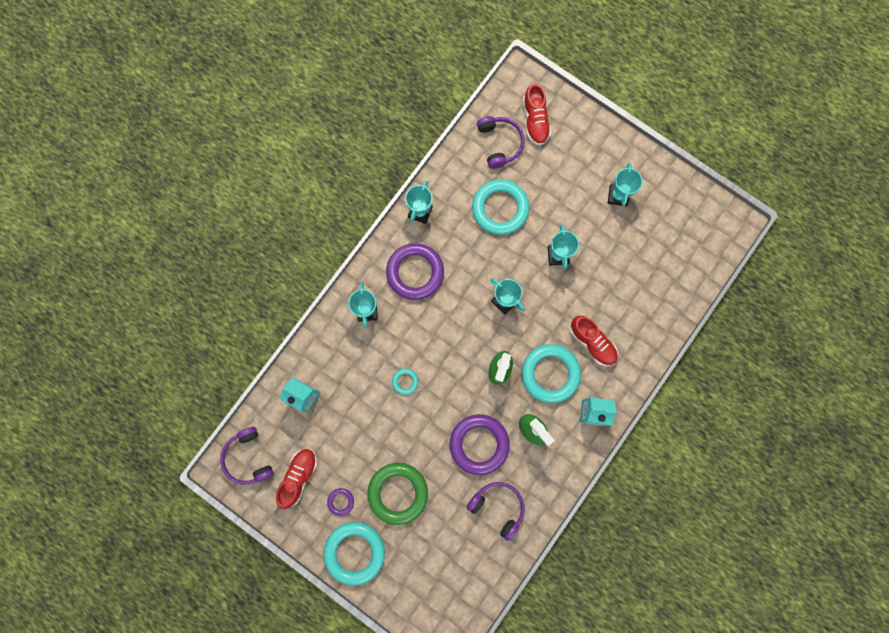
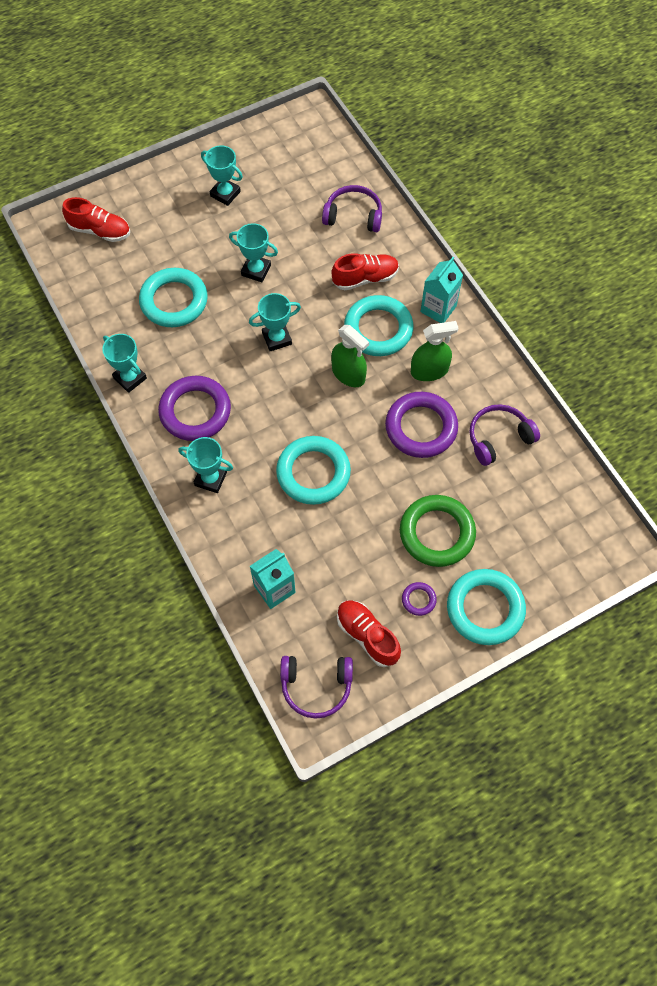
camera: 65 degrees left, 15 degrees down
turquoise ring [392,369,418,395] -> turquoise ring [276,436,351,505], size x2.25
purple headphones [477,116,525,169] -> purple headphones moved to [322,185,382,232]

